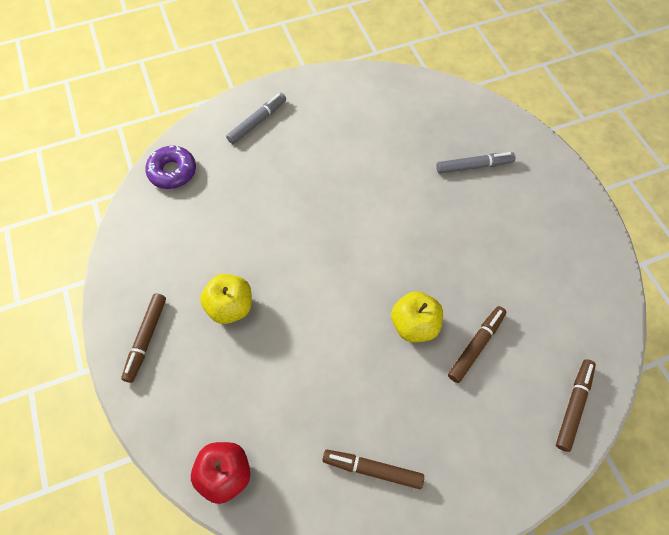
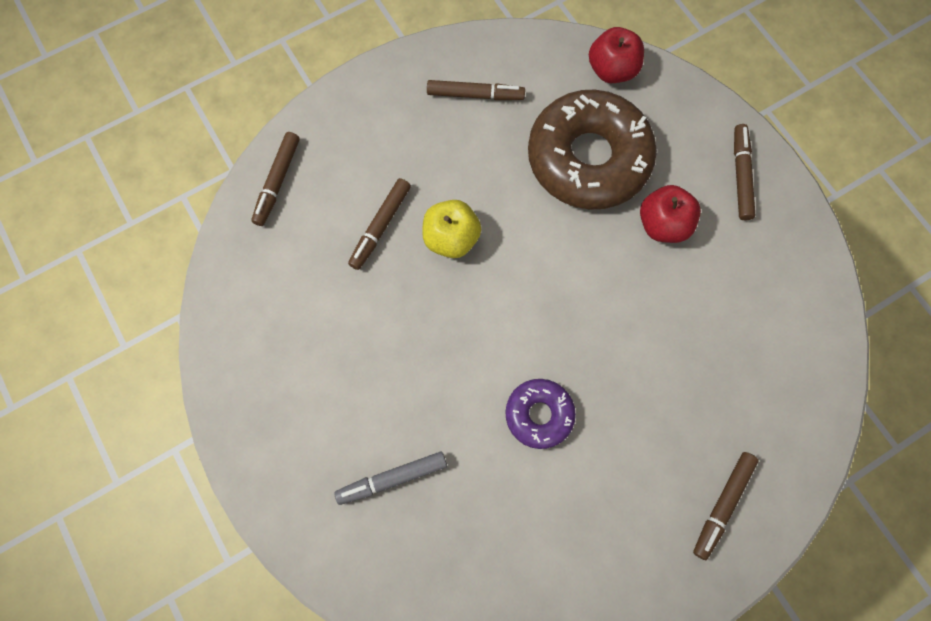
camera: 170 degrees right, 10 degrees up
purple donut [145,146,196,189] -> purple donut moved to [505,379,576,449]
yellow apple [200,274,252,324] -> red apple [640,185,701,243]
grey marker [226,93,286,144] -> brown marker [693,452,759,560]
none -> brown donut [528,90,657,210]

